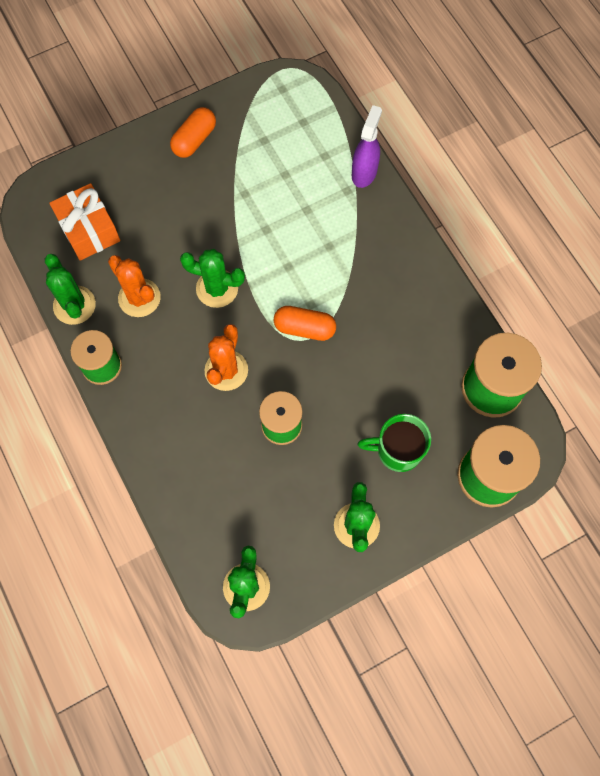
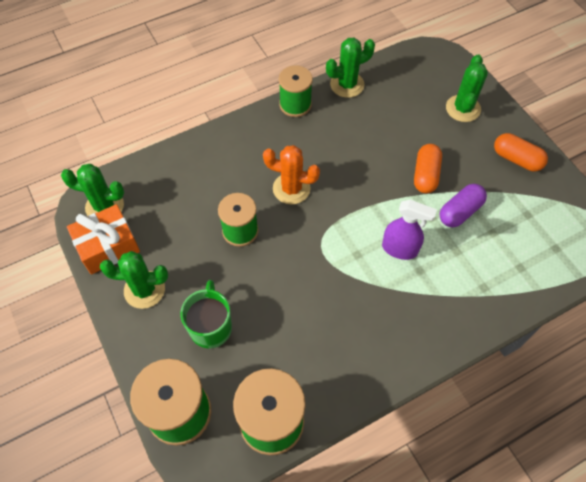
camera: 90 degrees right, 10 degrees down
orange gift [49,183,120,260] -> orange gift moved to [67,204,140,274]
orange cactus [108,255,161,317] -> none
green cactus [180,249,245,308] -> green cactus moved to [446,54,488,122]
orange capsule [274,306,336,341] -> orange capsule moved to [414,144,442,193]
purple spray bottle [352,105,382,188] -> purple spray bottle moved to [382,200,437,260]
none -> purple capsule [440,184,487,227]

